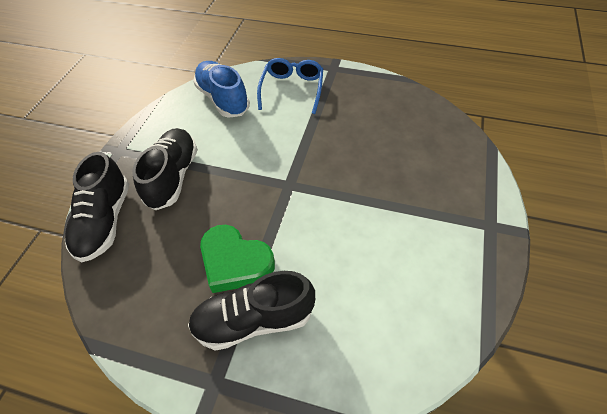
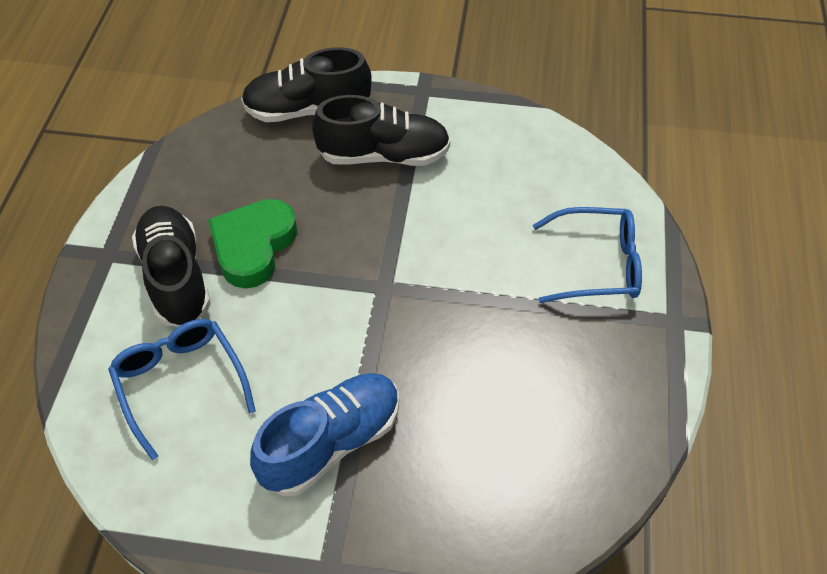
camera: 80 degrees right, 0 degrees up
blue shoe [193,61,250,118] -> blue shoe moved to [250,373,399,496]
none -> blue glasses [108,319,256,460]

